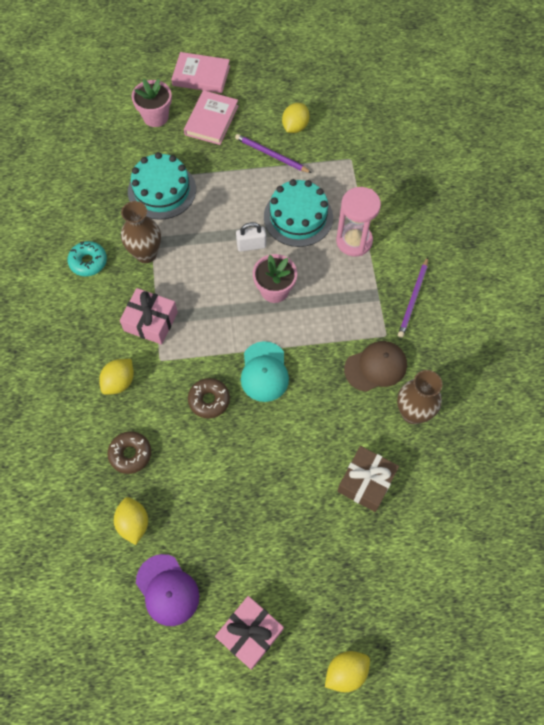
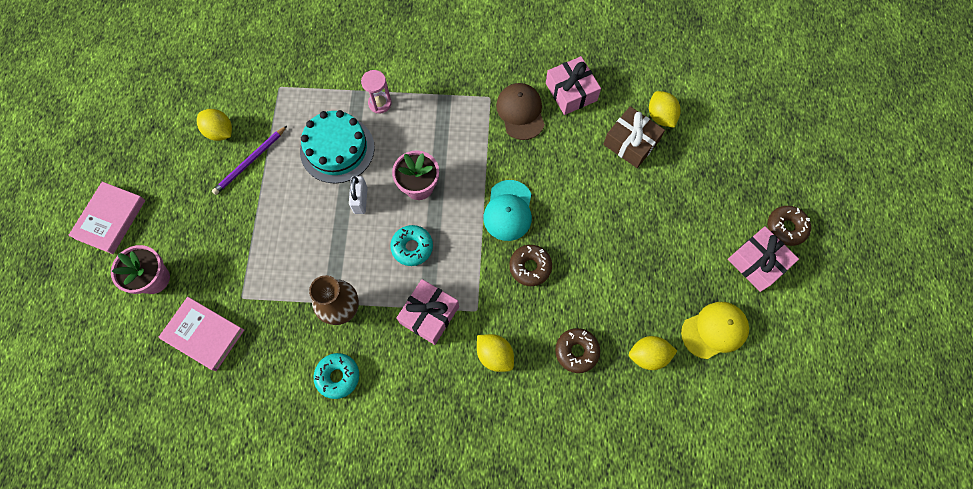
camera: 80 degrees left, 5 degrees up
turquoise cake [128,152,196,220] -> none
purple cap [136,554,199,626] -> yellow cap [681,302,749,359]
pink book [184,90,238,145] -> pink book moved to [159,297,244,371]
turquoise cap [241,341,289,402] -> turquoise cap turned 90 degrees clockwise [483,180,532,241]
yellow lemon [325,651,370,692] -> yellow lemon moved to [649,91,681,128]
pink hourglass [336,187,381,256] -> pink hourglass [361,70,392,114], size x0.62
brown vase [397,370,442,424] -> pink gift [546,56,601,115]
purple pencil [398,257,428,338] -> none
none -> turquoise donut [390,225,433,266]
none -> brown donut [768,206,811,246]

